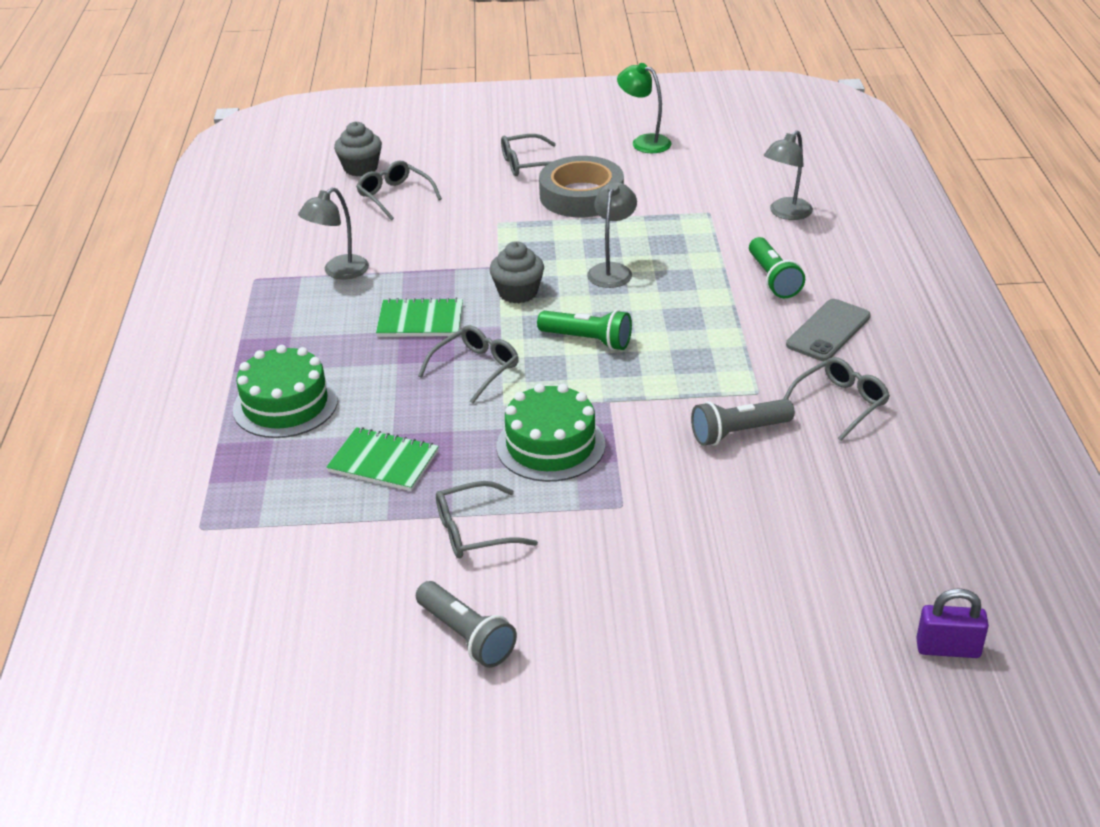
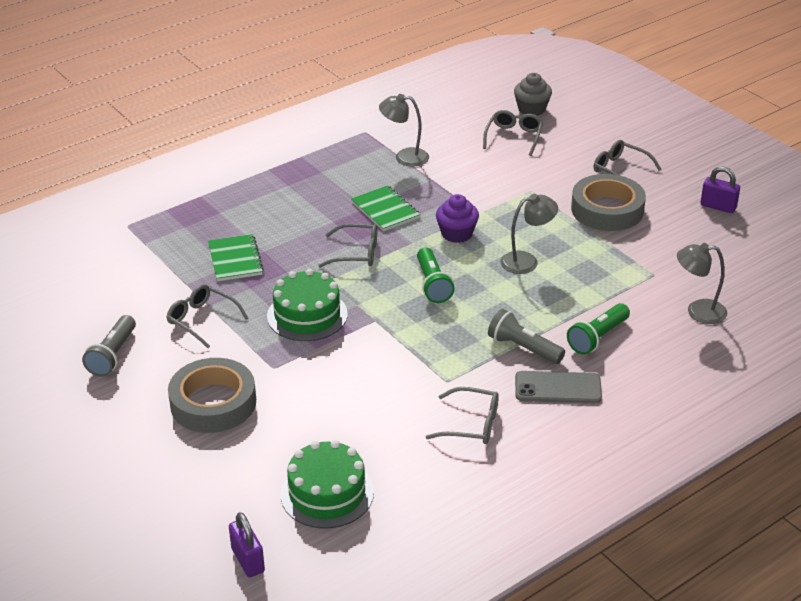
camera: 55 degrees right, 0 degrees up
green cake [233,345,338,438] -> green cake moved to [281,440,374,529]
grey cupcake [490,241,544,303] -> purple cupcake [436,194,479,243]
green lamp [617,63,672,153] -> purple padlock [700,166,740,213]
grey flashlight [691,399,795,446] -> grey flashlight moved to [488,309,565,364]
none -> grey tape [168,358,256,433]

